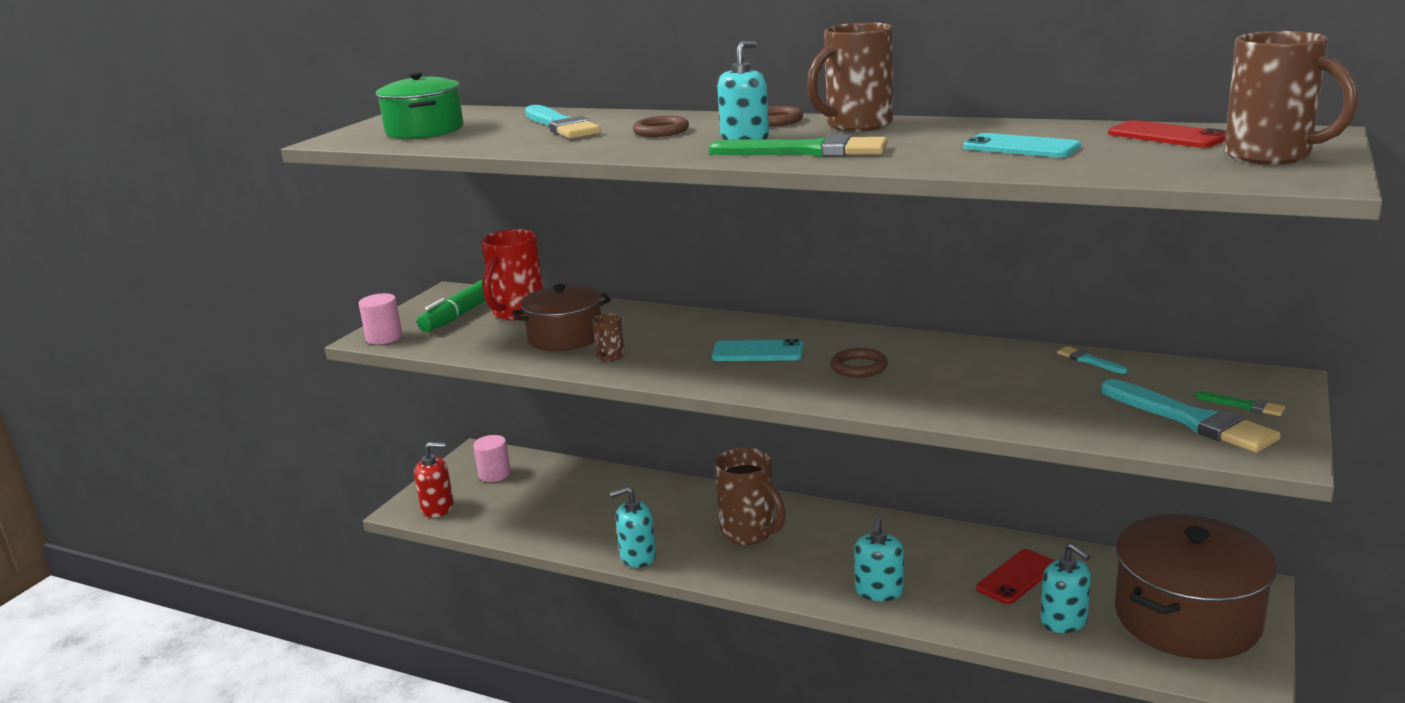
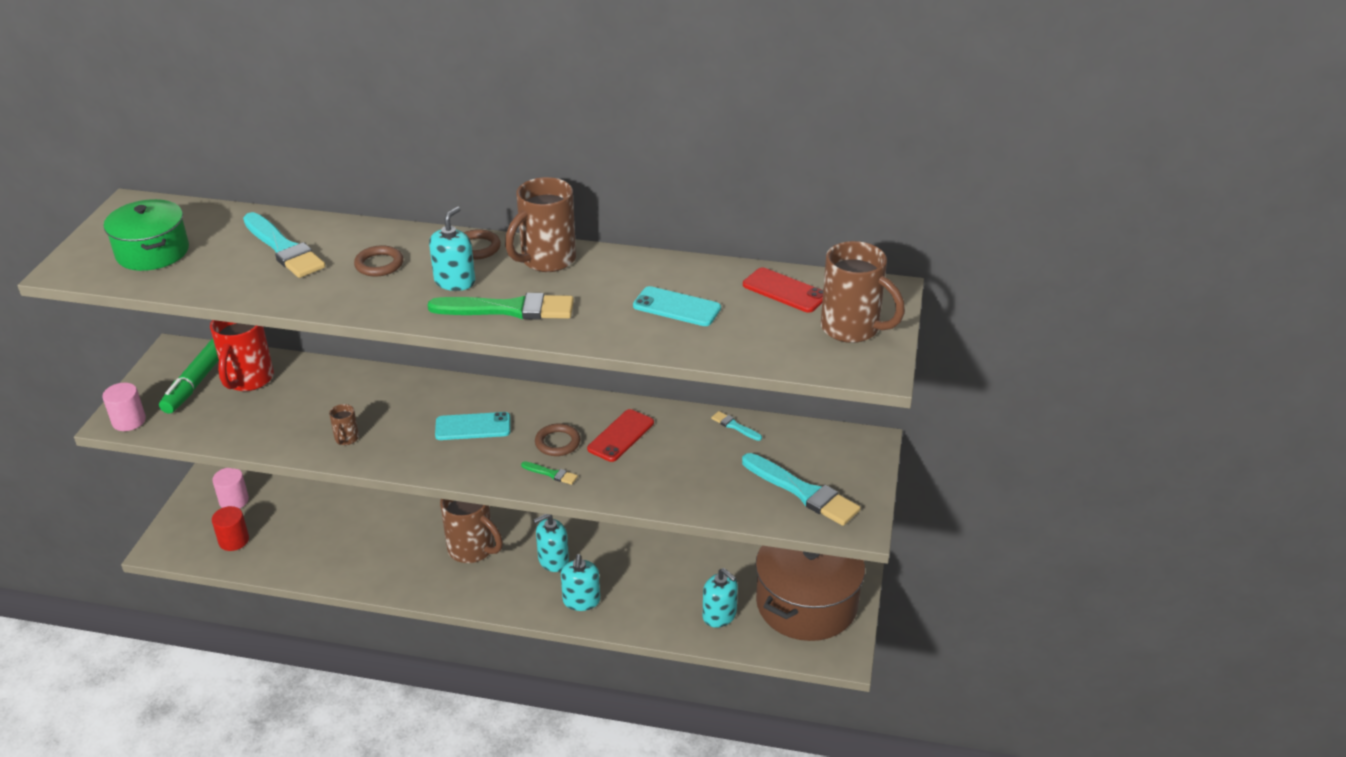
camera: 15 degrees left, 15 degrees up
red soap dispenser [414,442,454,518] -> none
brown pot [512,284,611,351] -> none
turquoise soap dispenser [610,486,656,568] -> turquoise soap dispenser moved to [533,514,569,572]
red phone [976,549,1055,604] -> red phone moved to [587,409,654,462]
green brush [1195,391,1285,416] -> green brush moved to [521,461,578,485]
none -> red cylinder [212,506,249,551]

